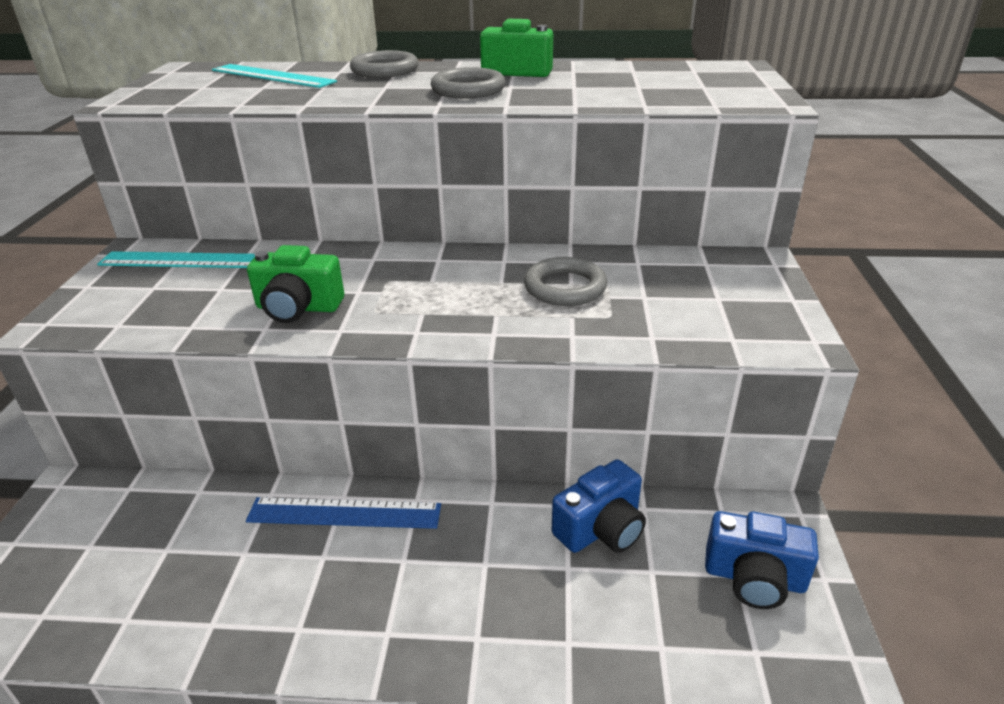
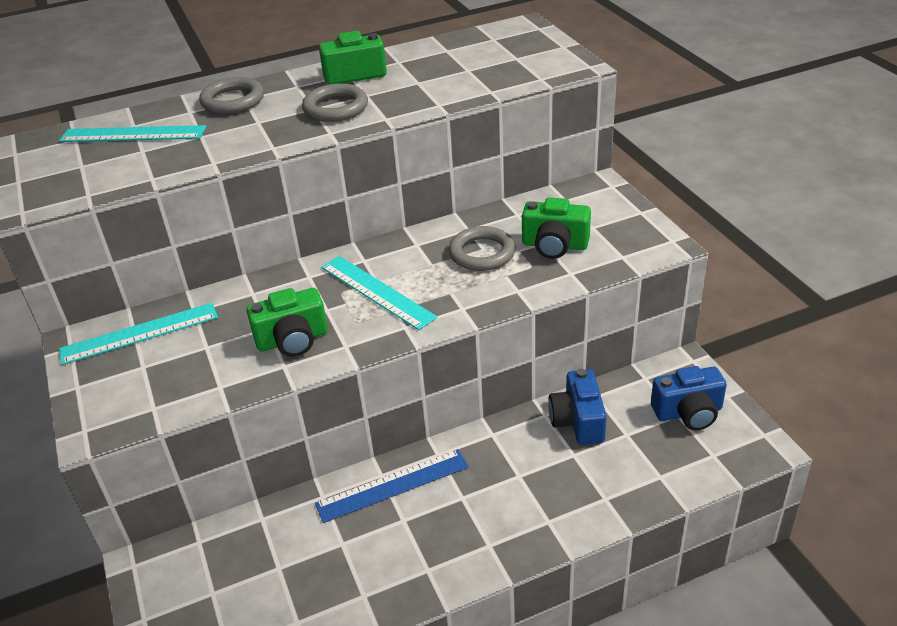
camera: 25 degrees left, 5 degrees up
blue camera [552,459,646,553] -> blue camera turned 150 degrees clockwise [548,369,607,445]
none -> turquoise ruler [321,256,438,330]
none -> green camera [522,197,591,259]

